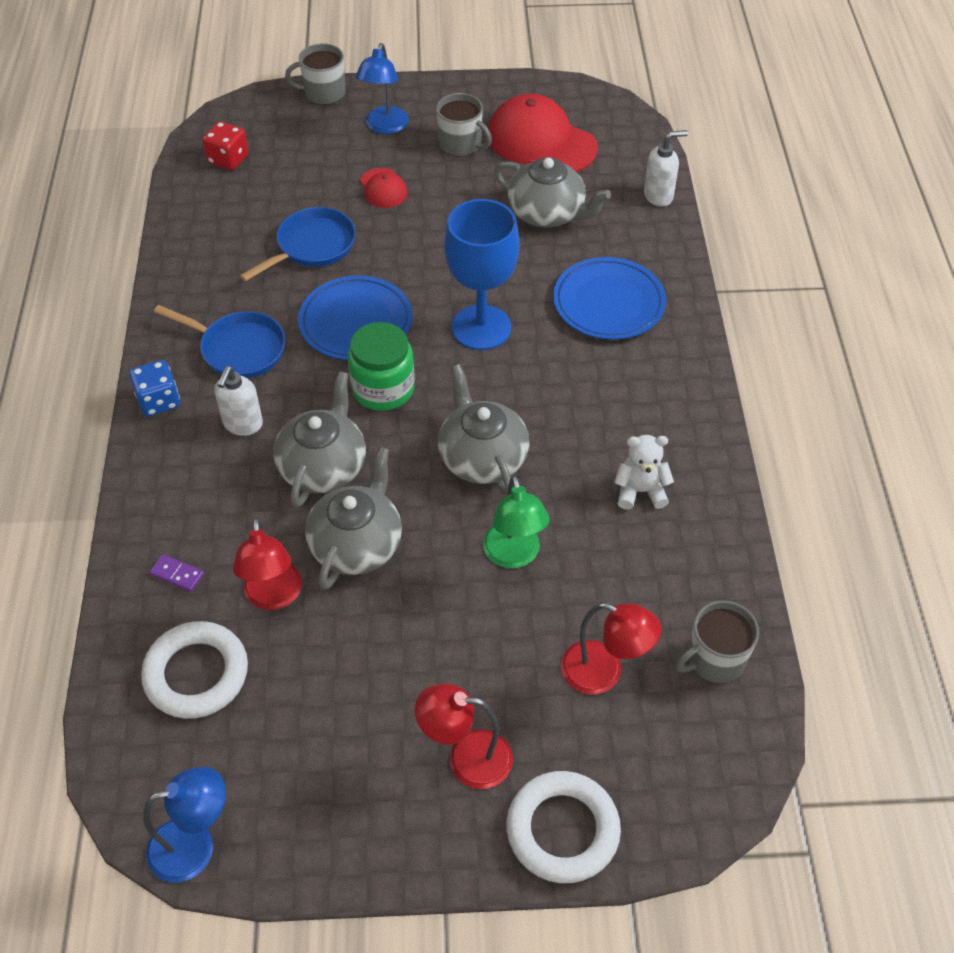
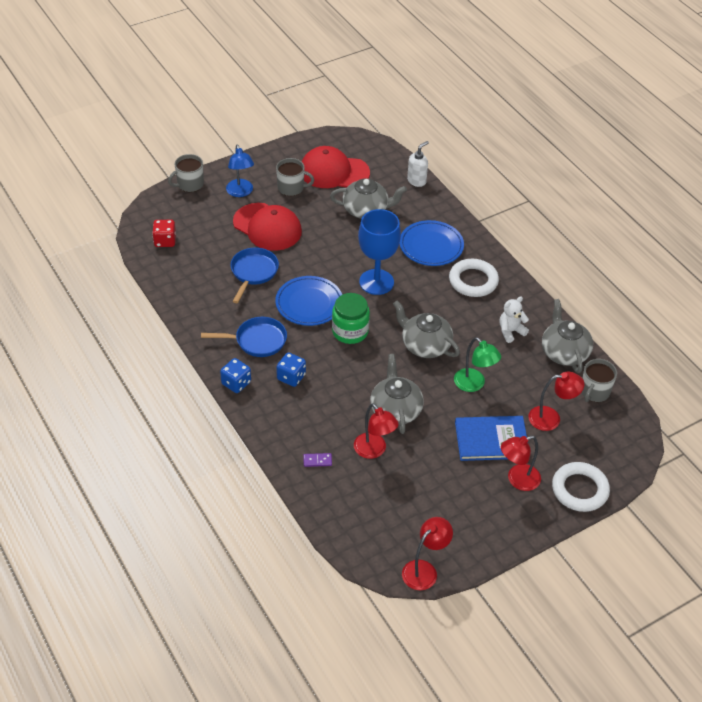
camera: 30 degrees left, 5 degrees down
white ring [141,621,248,719] -> white ring moved to [449,259,499,297]
blue lamp [143,767,226,883] -> red lamp [402,517,453,590]
white soap dispenser [215,366,263,436] -> blue dice [276,352,306,387]
grey teapot [273,371,366,508] -> grey teapot moved to [542,299,593,373]
red cap [360,168,408,208] -> red cap [233,203,302,251], size x2.04
none -> blue book [455,416,527,461]

